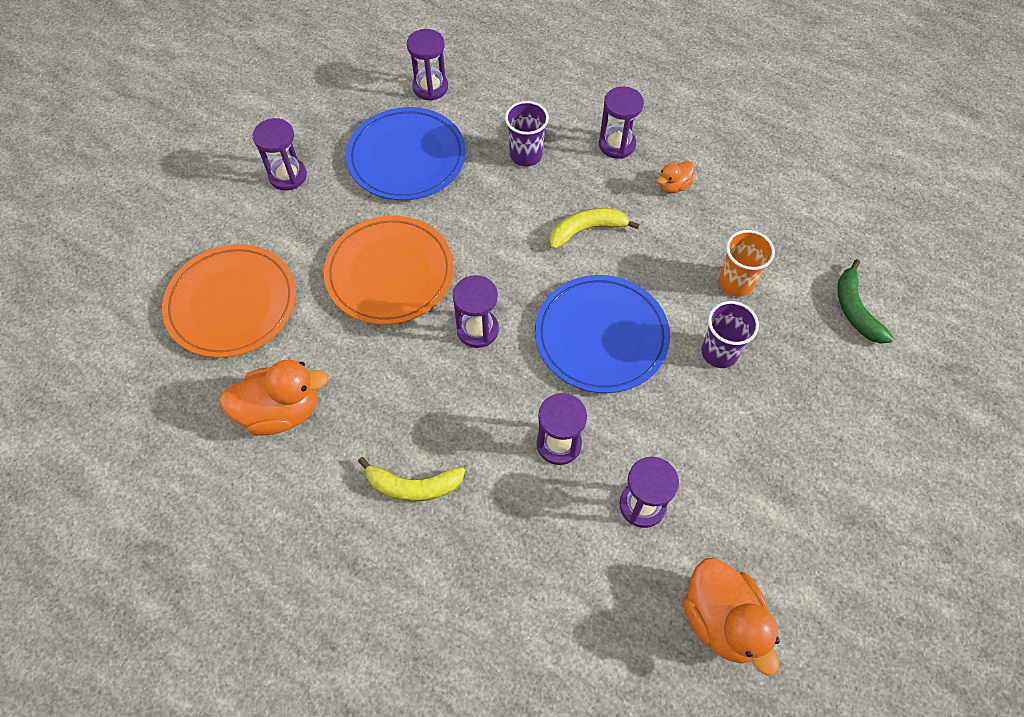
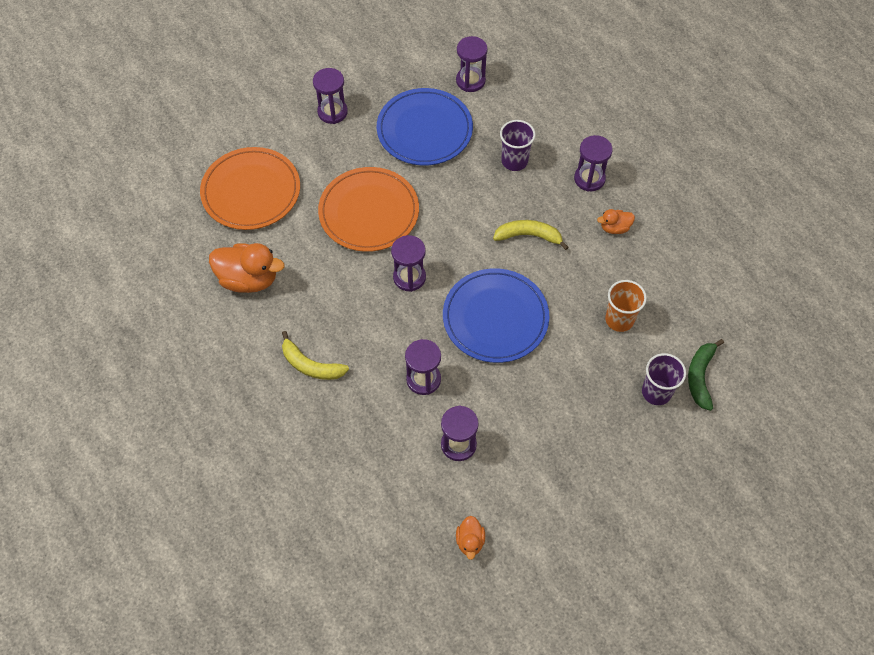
camera: 25 degrees right, 0 degrees up
orange duck [683,558,780,676] -> orange duck [456,516,485,560], size x0.51
purple cup [702,301,759,368] -> purple cup moved to [642,353,686,405]

